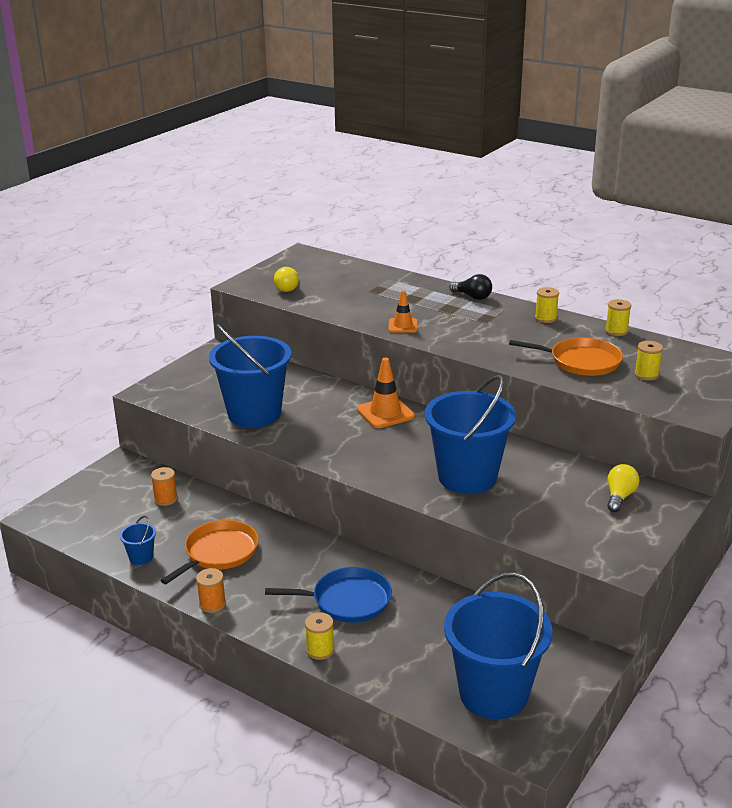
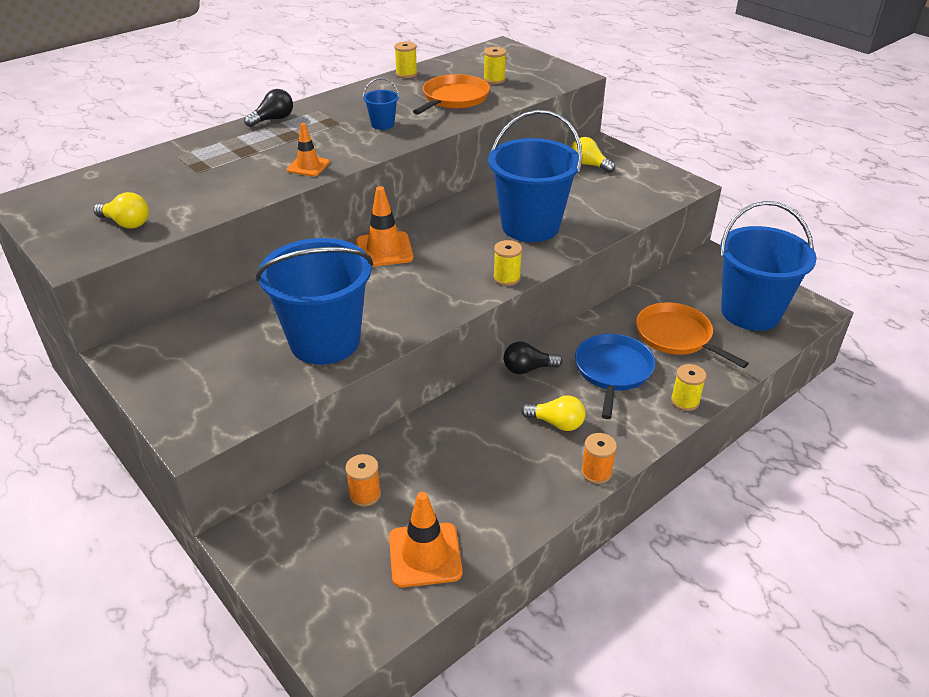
camera: 75 degrees left, 10 degrees up
blue bucket [120,516,156,565] -> blue bucket moved to [363,78,399,130]
orange pan [161,520,259,584] -> orange pan moved to [636,302,749,368]
yellow spool [535,287,559,323] -> yellow spool moved to [493,240,522,286]
none -> orange traffic cone [389,492,462,587]
none -> black light bulb [504,341,563,374]
none -> yellow light bulb [521,395,586,431]

